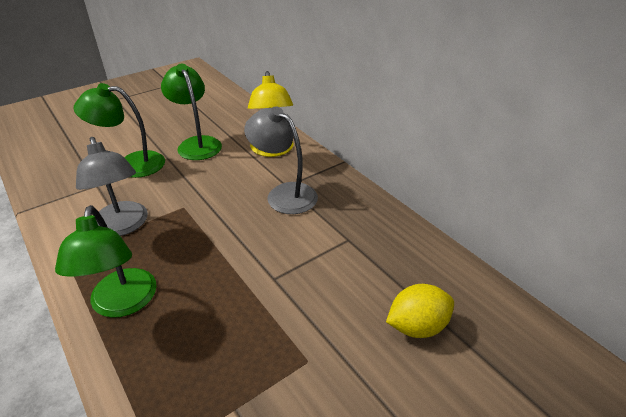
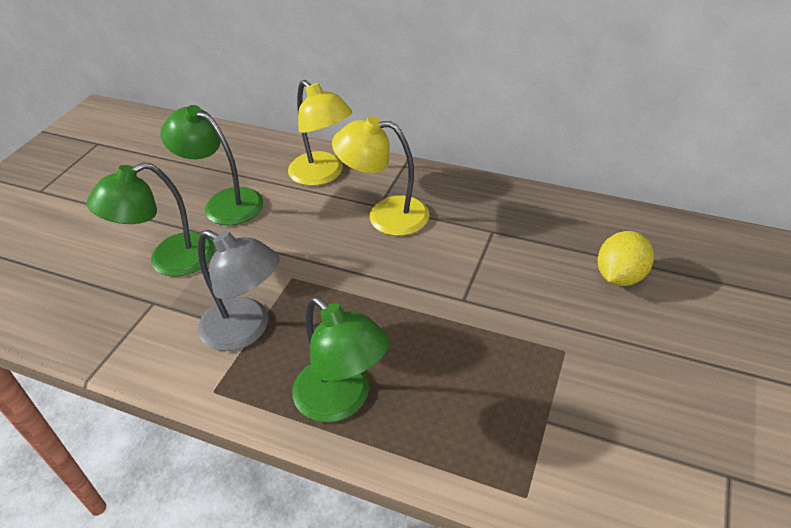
camera: 30 degrees left, 5 degrees up
grey lamp [244,106,318,214] -> yellow lamp [332,116,429,236]

